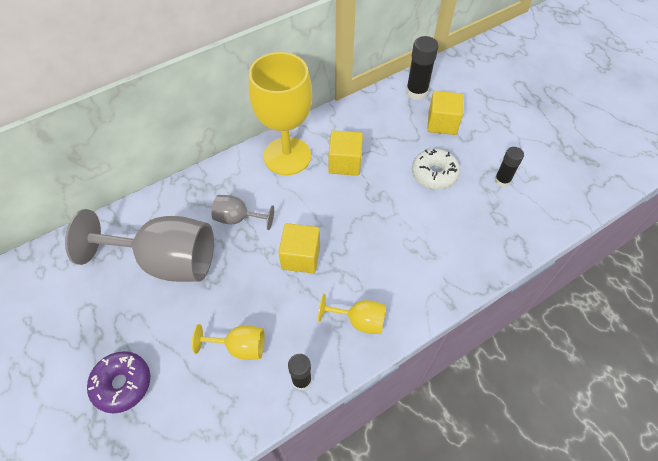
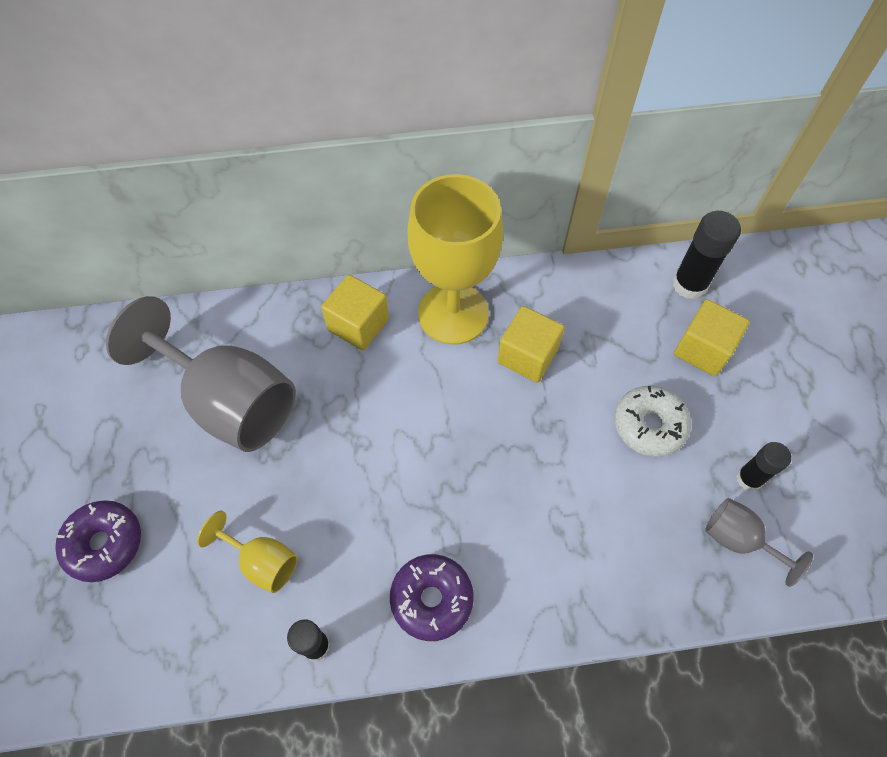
camera: 25 degrees right, 5 degrees up
grey goblet [212,195,274,230] -> grey goblet moved to [705,498,813,587]
yellow cube [278,223,320,273] -> yellow cube moved to [321,275,389,350]
yellow goblet [318,294,386,334] -> purple donut [390,554,474,641]

